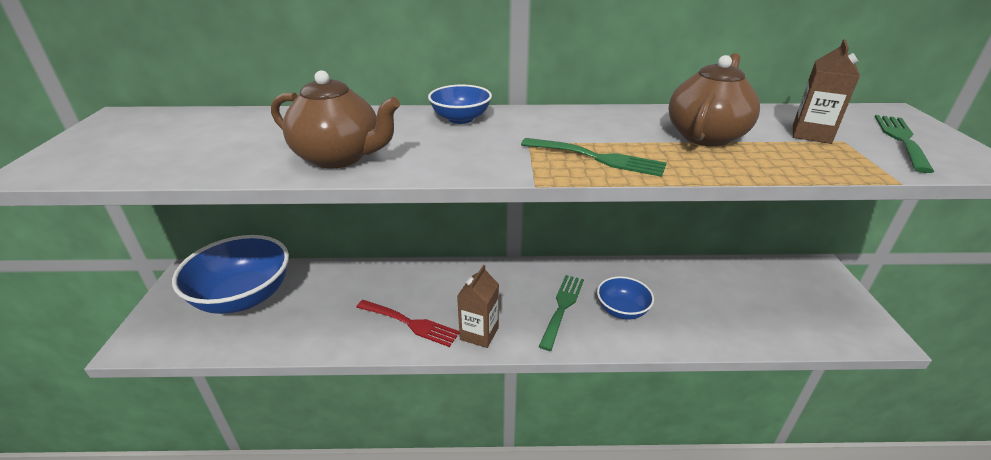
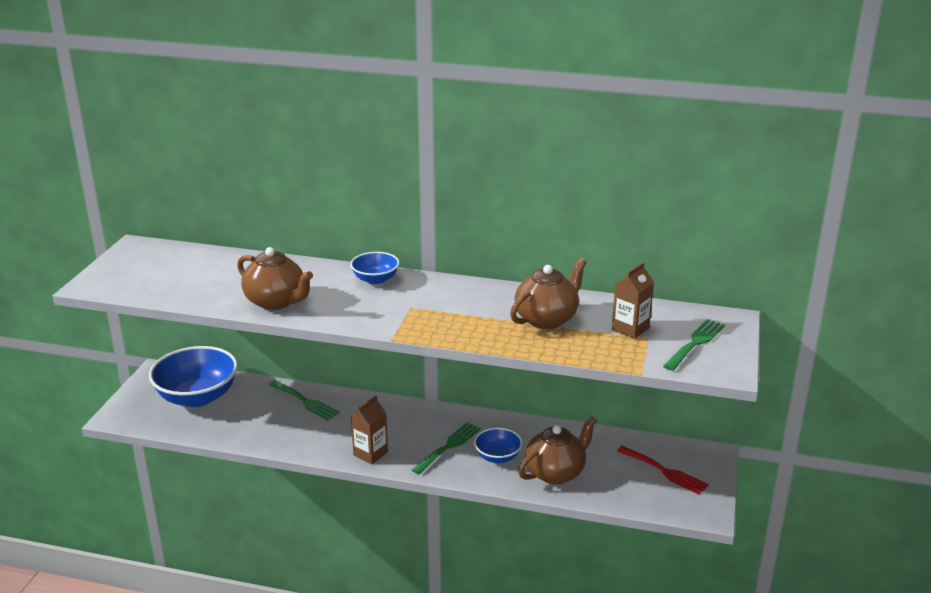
camera: 15 degrees right, 5 degrees down
red fork [356,300,459,347] -> red fork moved to [617,446,709,495]
green fork [521,138,667,177] -> green fork moved to [269,380,340,420]
none -> brown teapot [518,416,597,484]

